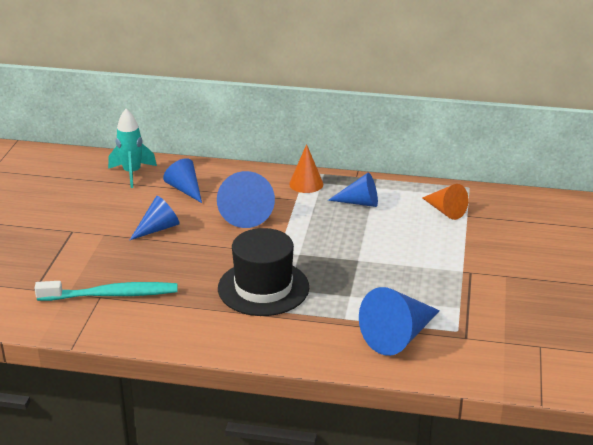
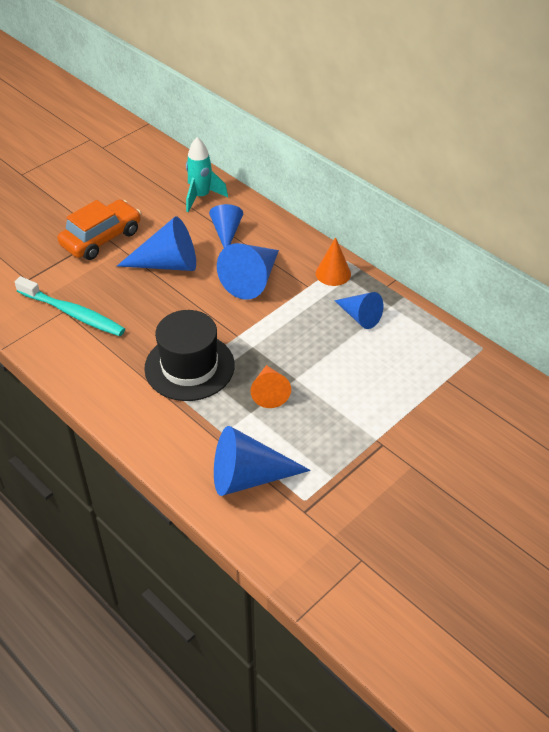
camera: 35 degrees right, 15 degrees up
blue cone [130,196,180,240] -> blue cone [117,216,196,271], size x1.58
orange cone [422,184,468,220] -> orange cone moved to [251,365,291,408]
none -> orange car [58,199,141,260]

